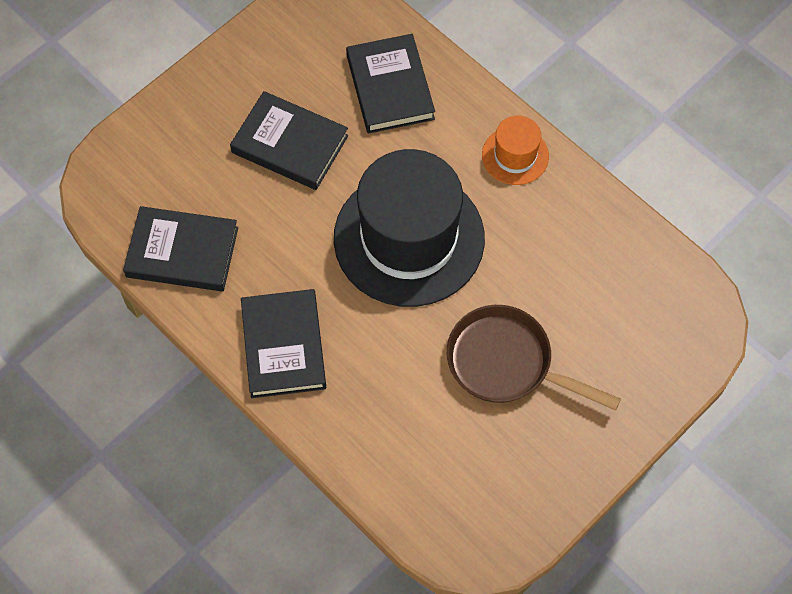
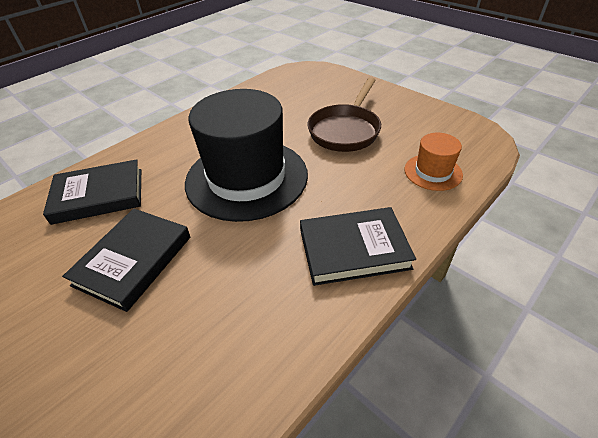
camera: 90 degrees left, 20 degrees down
black book [123,206,238,291] -> none
orange hat [482,116,549,185] -> orange hat moved to [405,133,463,191]

